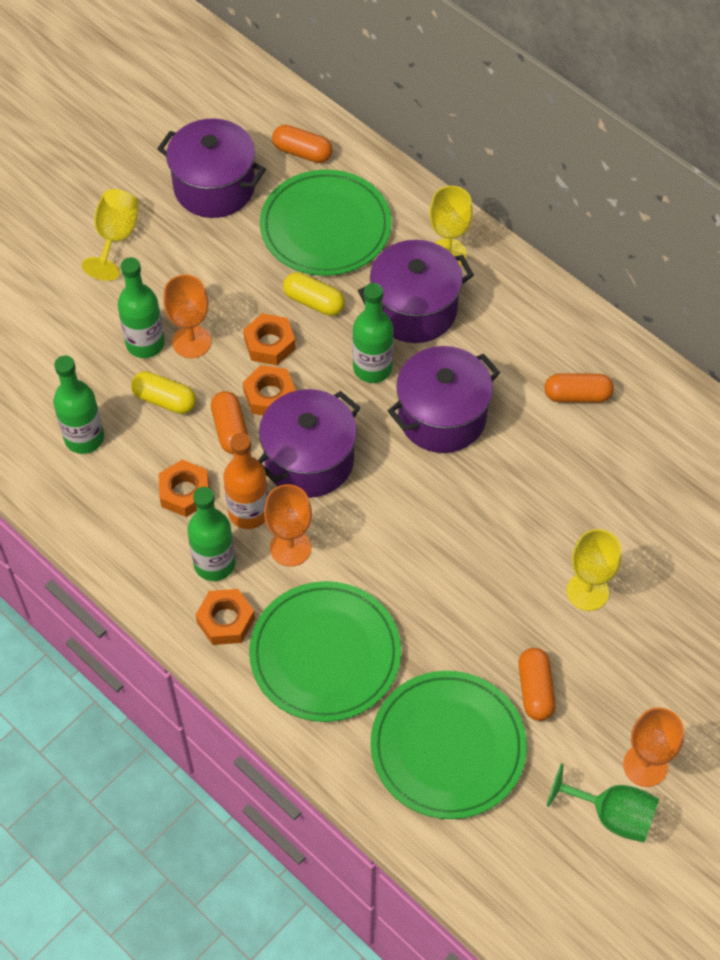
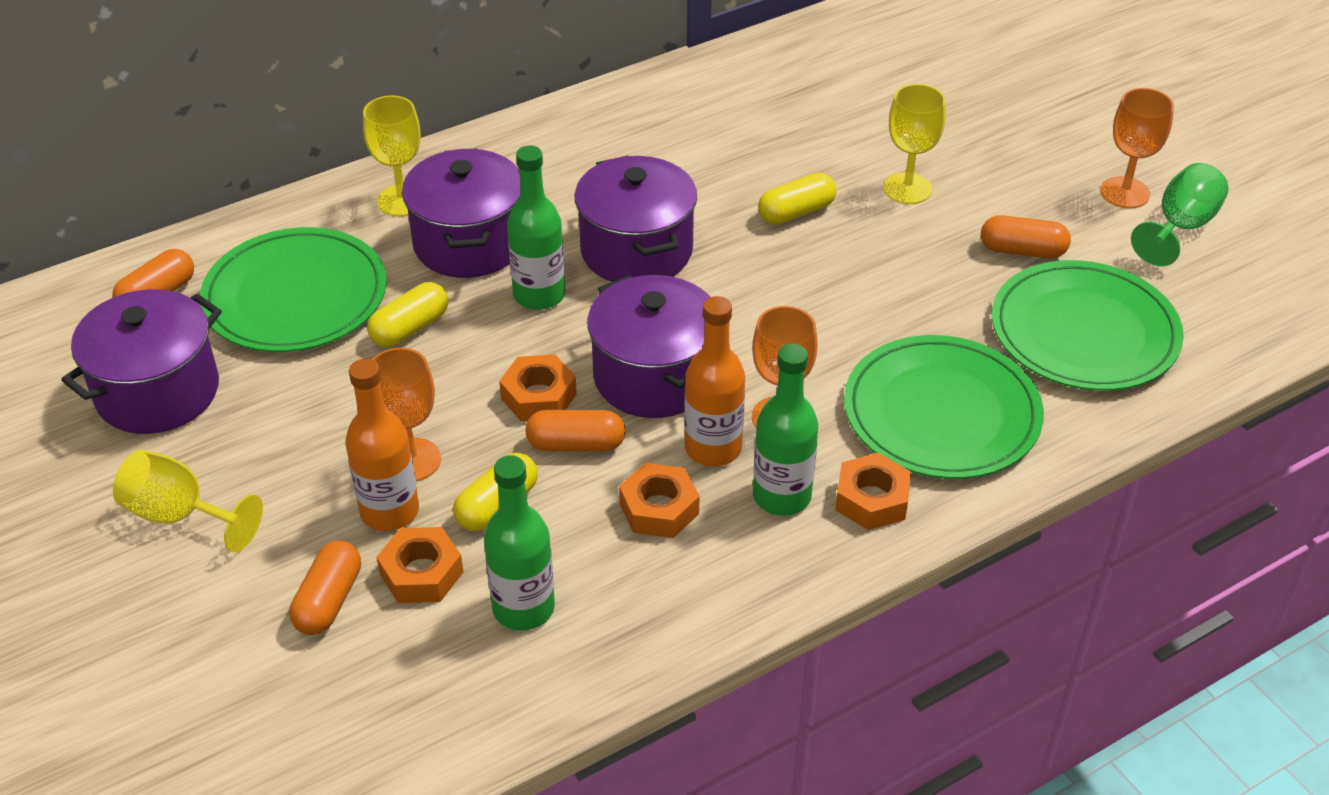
camera: 75 degrees left, 15 degrees down
green bottle [118,257,165,358] -> orange bottle [345,359,419,531]
orange nut [243,313,296,365] -> orange nut moved to [376,527,463,603]
orange capsule [544,373,614,403] -> orange capsule moved to [289,541,361,635]
none -> yellow capsule [758,173,837,225]

